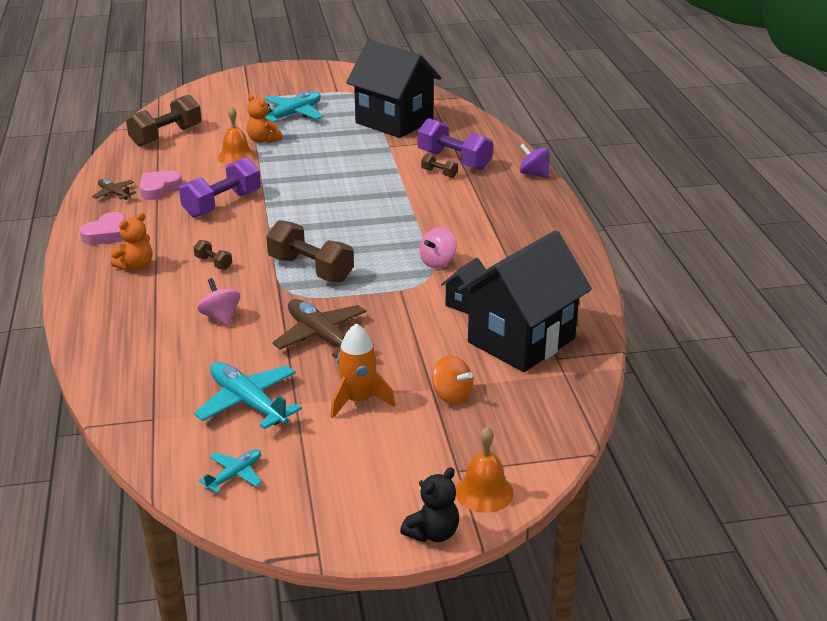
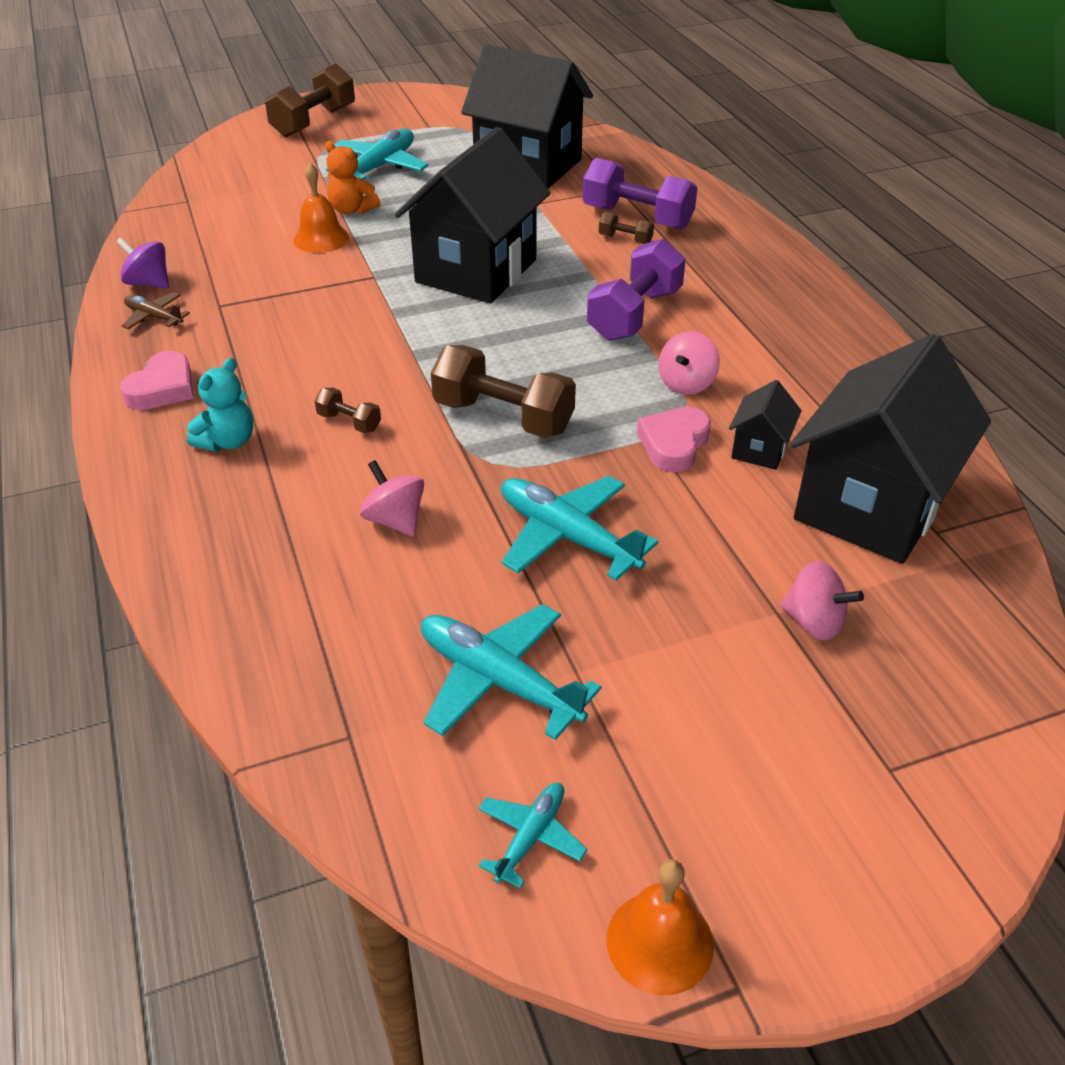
camera: 10 degrees left, 10 degrees up
orange teddy bear [111,213,152,271] -> turquoise teddy bear [187,358,253,451]
brown dumbbell [126,94,202,146] -> brown dumbbell moved to [265,63,355,138]
pink heart [139,170,182,200] -> pink heart moved to [637,407,711,472]
purple dumbbell [179,157,261,218] -> purple dumbbell moved to [587,239,686,341]
brown plane [272,299,366,358] -> turquoise plane [501,476,658,581]
orange rocket [330,323,395,419] -> none
black teddy bear [400,467,459,543] -> none
orange spinning top [432,355,473,404] -> pink spinning top [780,561,864,641]
orange bell [456,427,514,513] -> orange bell moved to [606,859,714,995]
purple spinning top [520,144,549,178] -> purple spinning top moved to [117,237,169,288]
none -> black house [395,127,550,304]

